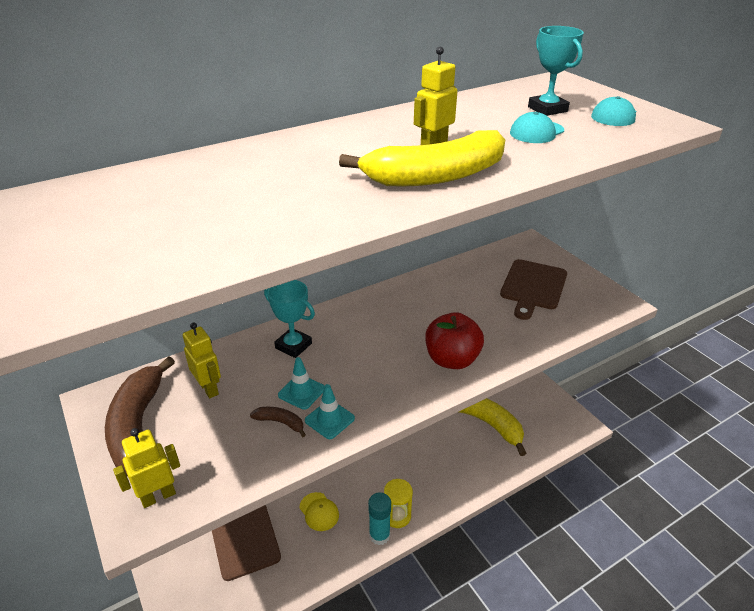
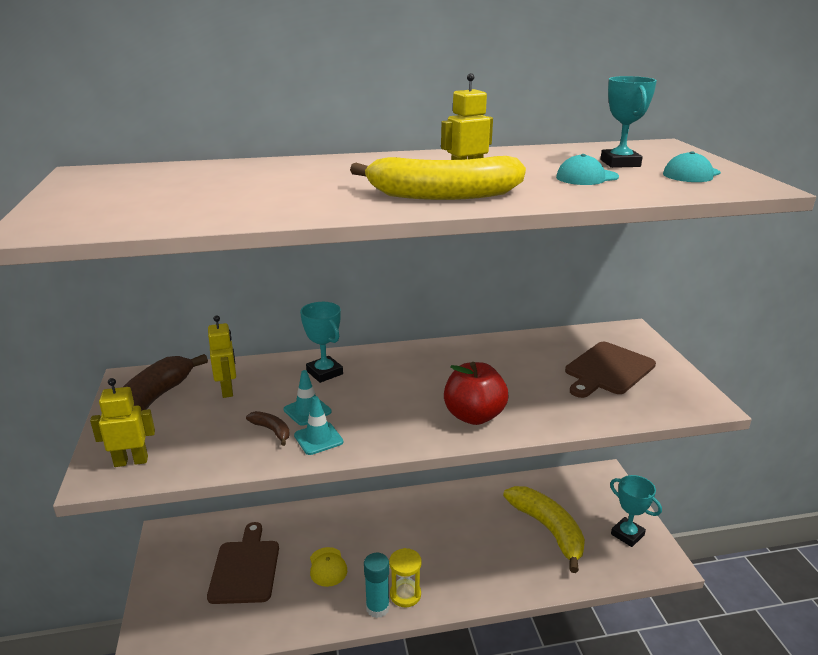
camera: 20 degrees right, 10 degrees down
none -> turquoise trophy [610,475,662,547]

